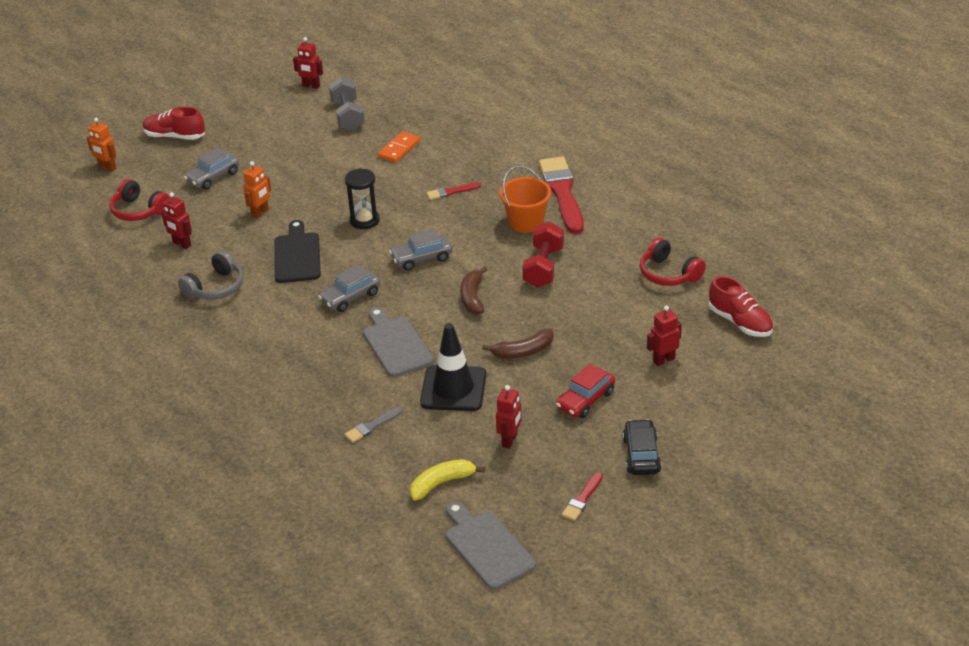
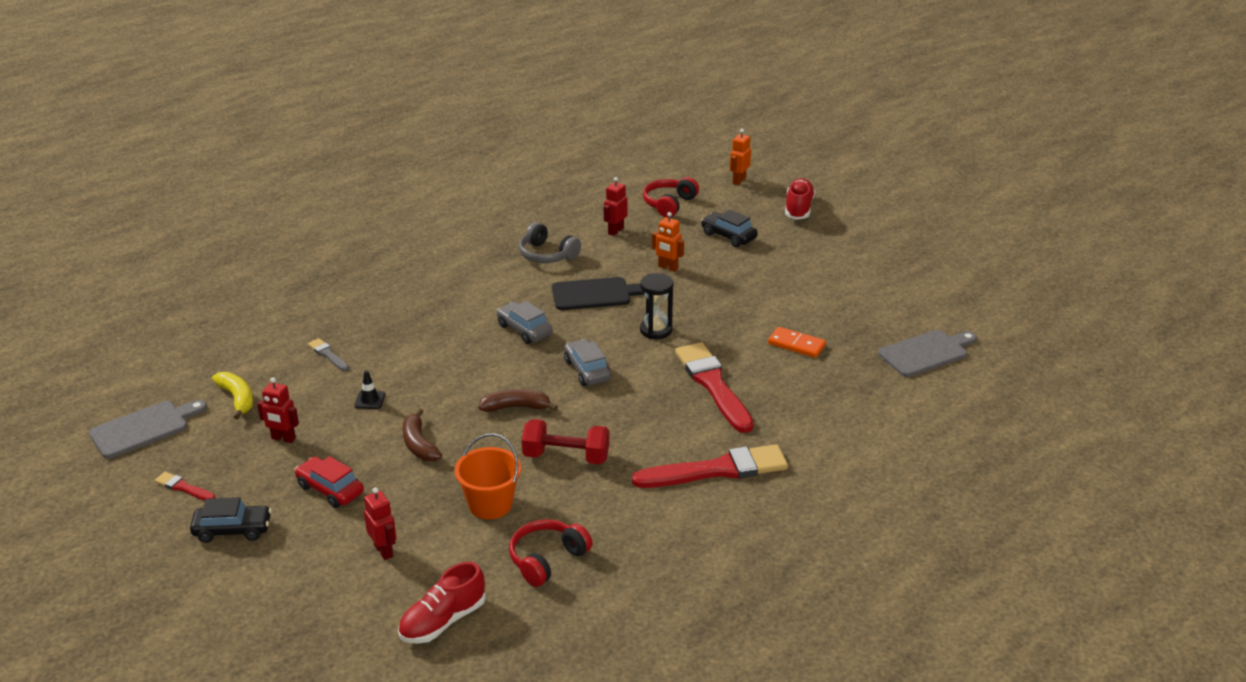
camera: 85 degrees right, 5 degrees down
grey car [184,147,239,190] -> black car [701,210,758,247]
red robot [293,37,323,89] -> none
grey dumbbell [329,77,365,132] -> none
grey cutting board [363,307,434,377] -> grey cutting board moved to [878,330,977,377]
black traffic cone [420,323,486,411] -> black traffic cone [354,370,385,409], size x0.43
red brush [426,182,481,200] -> red brush [675,342,754,433], size x2.23
orange bucket [500,166,552,233] -> orange bucket moved to [454,433,521,519]

